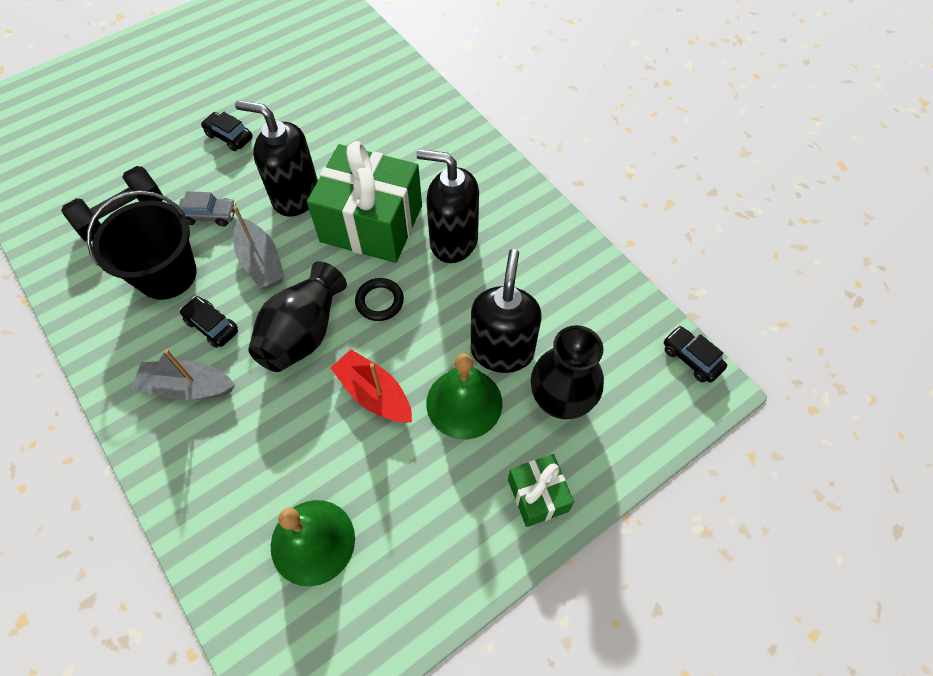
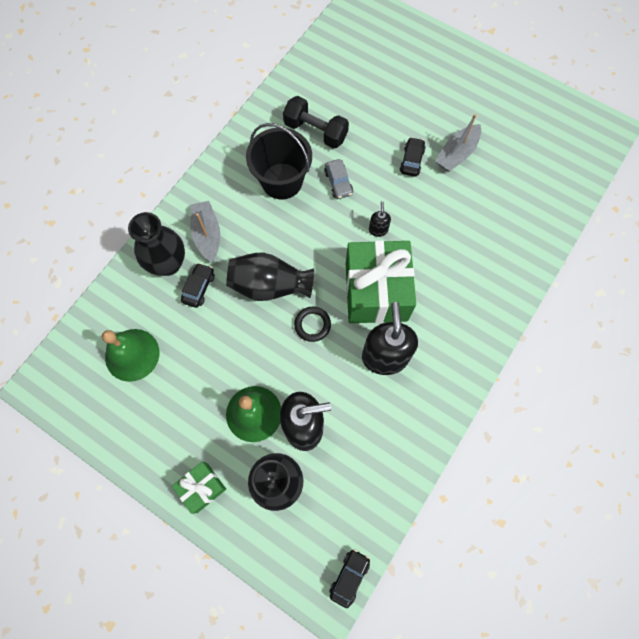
camera: 70 degrees right, 10 degrees up
black car [180,296,238,348] -> black car moved to [181,263,215,308]
grey boat [233,206,285,289] -> grey boat moved to [435,114,481,172]
black soap dispenser [235,100,318,217] -> black soap dispenser [369,201,391,237], size x0.44
red boat [331,349,412,422] -> none
none -> black vase [128,212,185,276]

